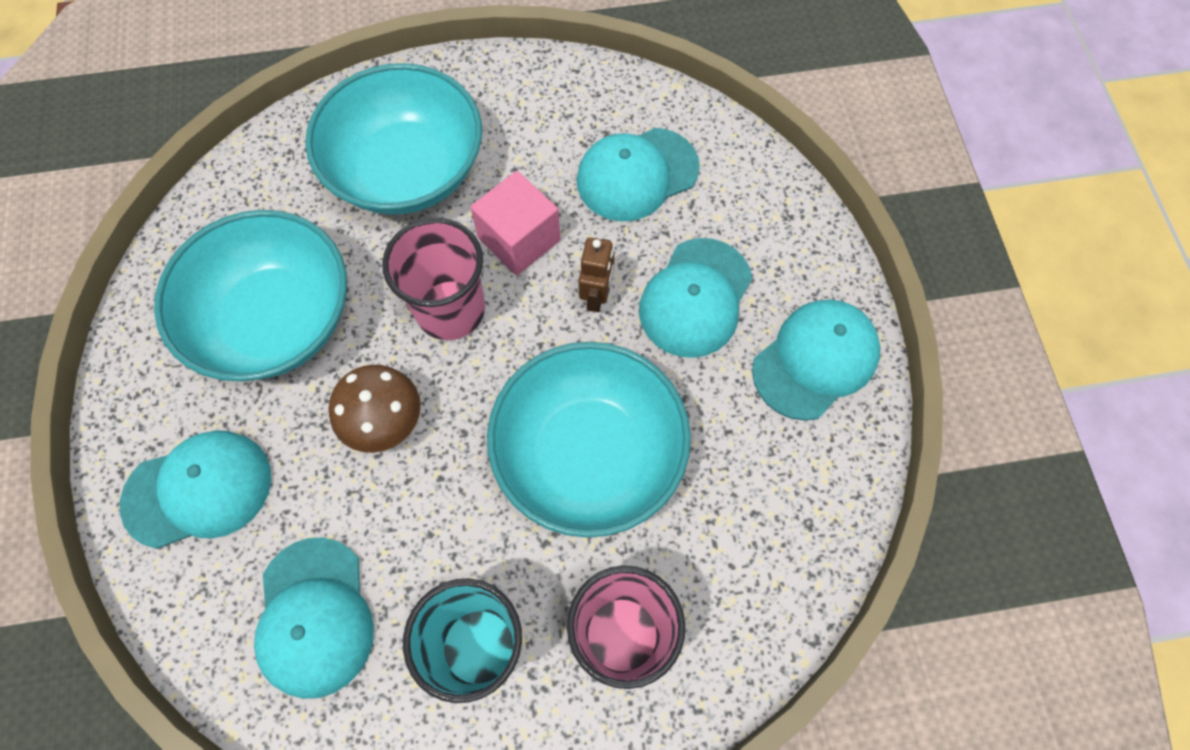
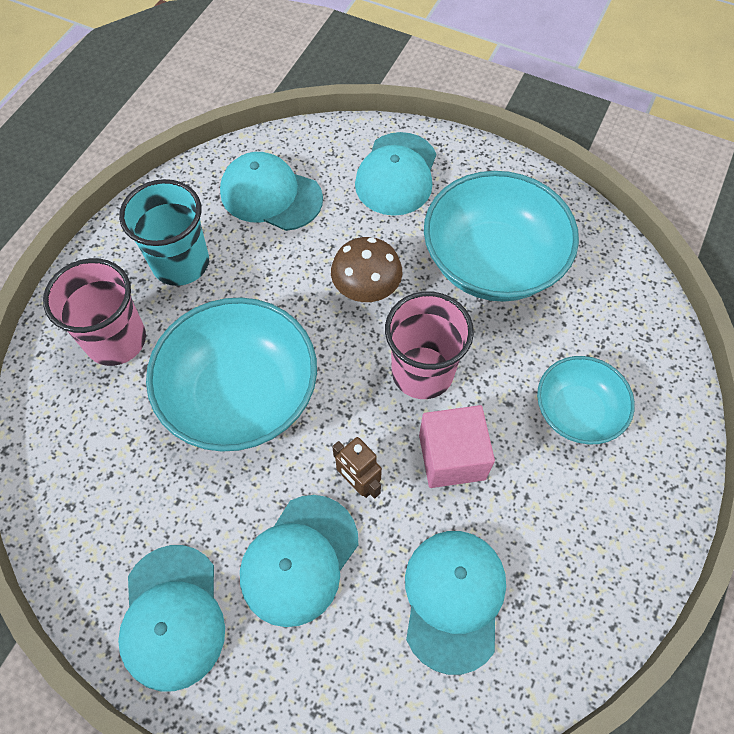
camera: 125 degrees right, 5 degrees down
turquoise bowl [305,63,482,215] -> turquoise bowl [537,356,635,444], size x0.58
turquoise cap [639,238,752,358] -> turquoise cap turned 120 degrees counterclockwise [240,495,358,627]

